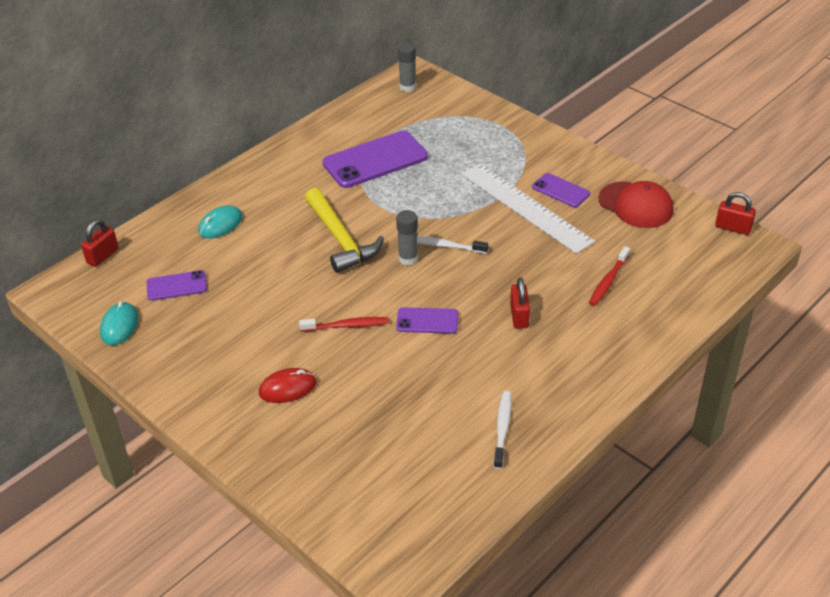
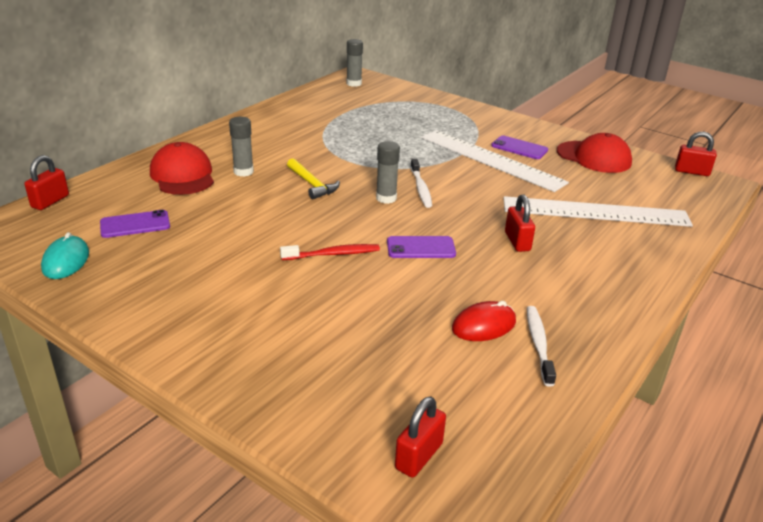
camera: 10 degrees left, 10 degrees down
turquoise mouse [198,205,243,239] -> red cap [150,142,214,195]
red mouse [259,368,317,403] -> red mouse moved to [452,301,516,341]
yellow hammer [305,188,384,273] -> yellow hammer [287,158,340,199], size x0.60
purple phone [323,131,428,188] -> none
white toothbrush [417,236,488,254] -> white toothbrush turned 105 degrees counterclockwise [410,159,432,208]
red toothbrush [589,246,630,306] -> white ruler [504,196,693,227]
none -> grey glue stick [229,117,254,177]
none -> red padlock [395,396,446,478]

